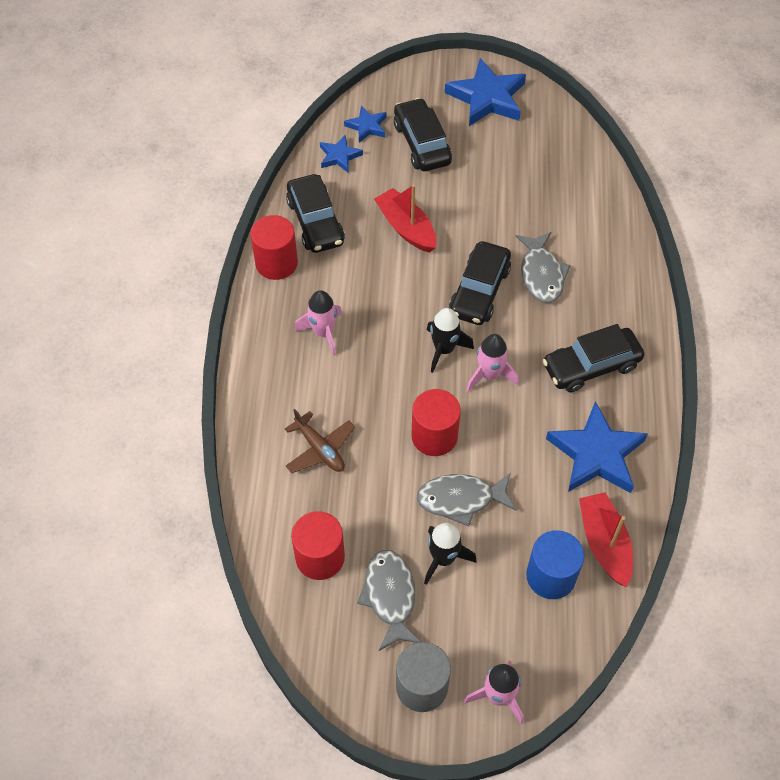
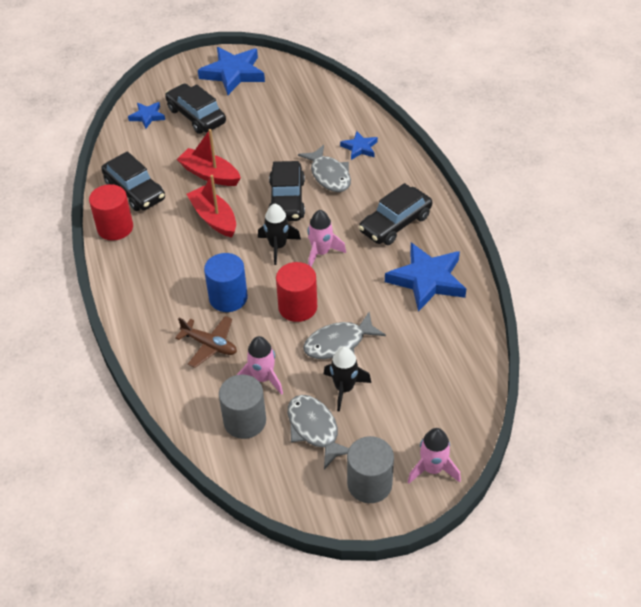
camera: 20 degrees left, 10 degrees down
red cylinder [291,511,345,580] -> grey cylinder [219,374,266,439]
pink rocket [294,290,342,356] -> pink rocket moved to [237,336,283,395]
blue star [320,135,363,172] -> blue star moved to [340,131,378,160]
blue cylinder [526,530,584,599] -> blue cylinder moved to [204,253,248,312]
red boat [579,492,633,587] -> red boat moved to [187,175,236,237]

